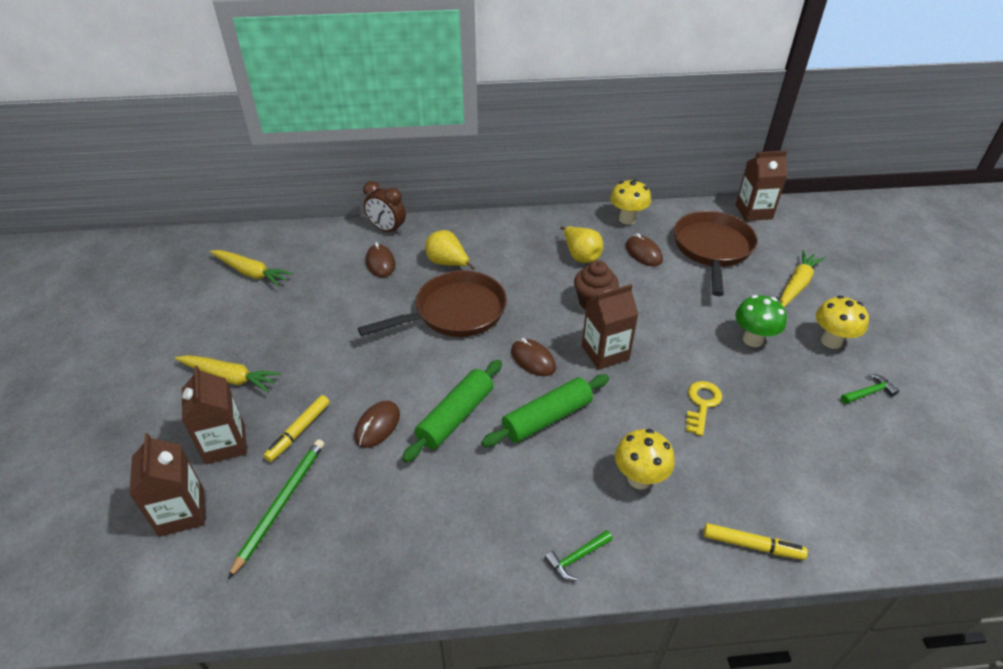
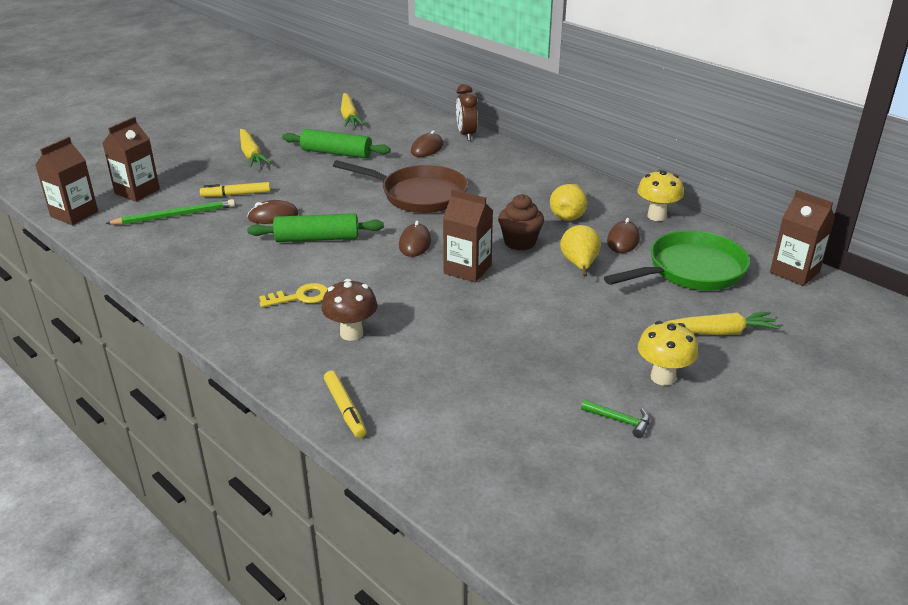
camera: 50 degrees right, 10 degrees down
brown carton [182,366,247,465] -> brown carton moved to [35,137,98,225]
yellow pear [425,230,475,270] -> yellow pear moved to [560,225,601,276]
green rolling pin [481,374,609,447] -> green rolling pin moved to [282,129,391,158]
green hammer [545,530,613,581] -> none
yellow mushroom [615,429,675,490] -> brown mushroom [322,279,378,341]
brown pan [674,211,757,296] -> green pan [604,230,750,290]
yellow key [686,381,722,436] -> yellow key moved to [259,283,328,307]
green mushroom [735,295,787,347] -> none

